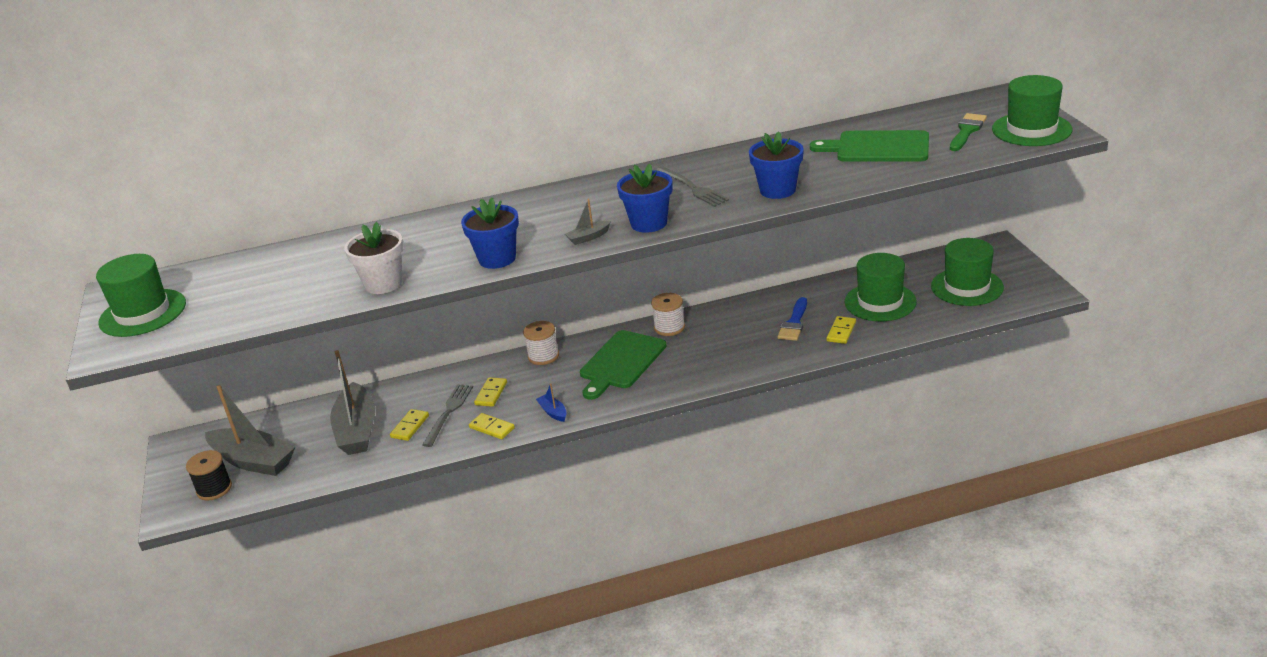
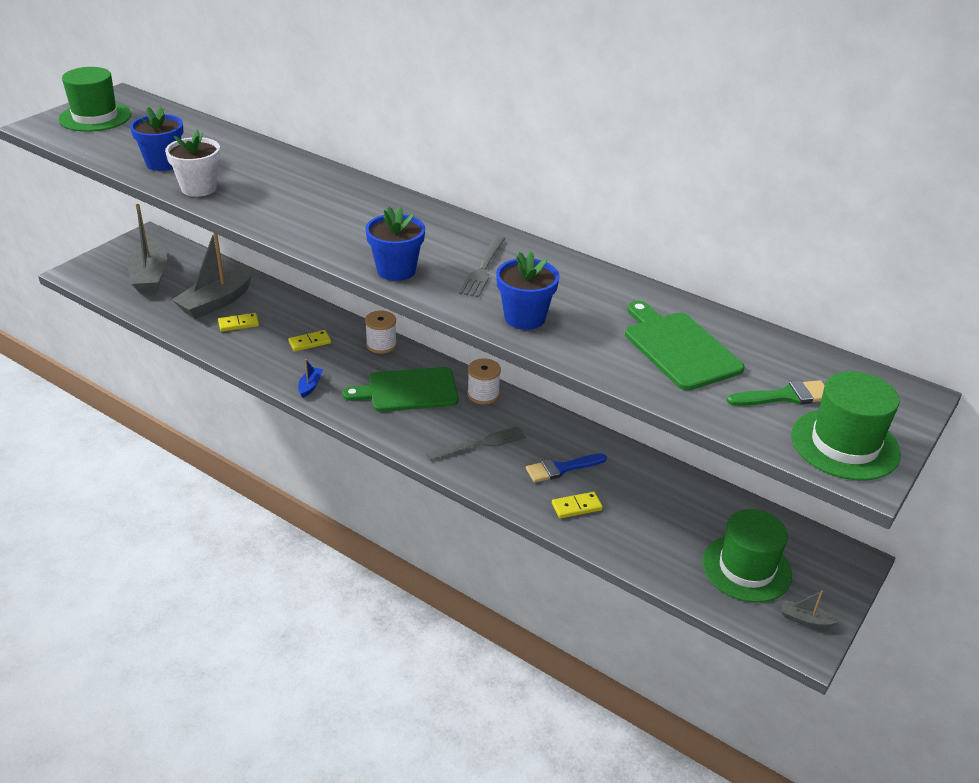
camera: 45 degrees right, 5 degrees up
black spool [186,450,232,500] -> none
grey fork [423,384,473,447] -> grey fork moved to [426,426,526,461]
blue flower pot [461,198,519,269] -> blue flower pot moved to [130,106,183,171]
yellow domino [469,413,515,439] -> none
grey boat [565,199,611,245] -> grey boat moved to [781,590,838,628]
green hat [845,253,917,321] -> none

